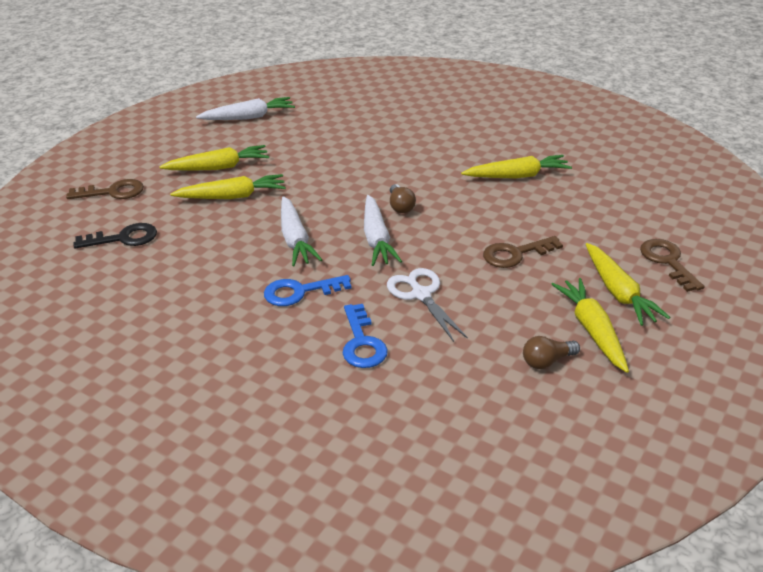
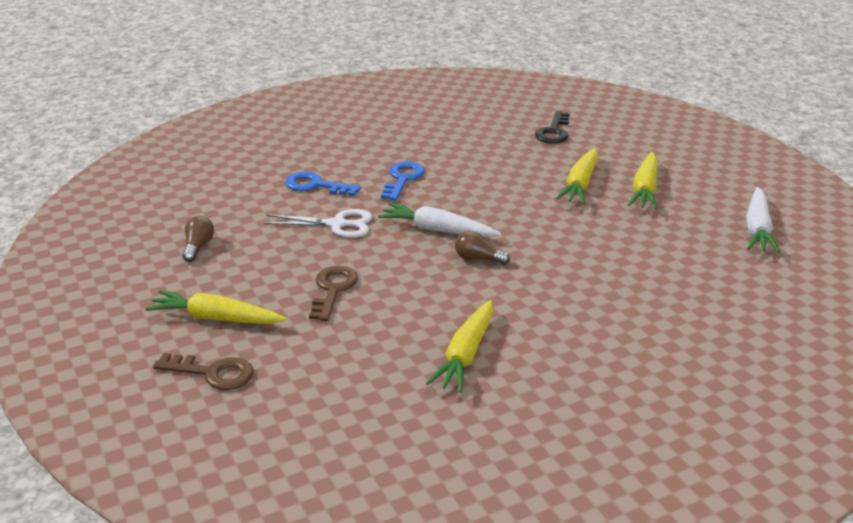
camera: 120 degrees right, 5 degrees down
brown key [66,179,144,199] -> none
white carrot [281,196,322,266] -> none
yellow carrot [551,278,629,373] -> none

